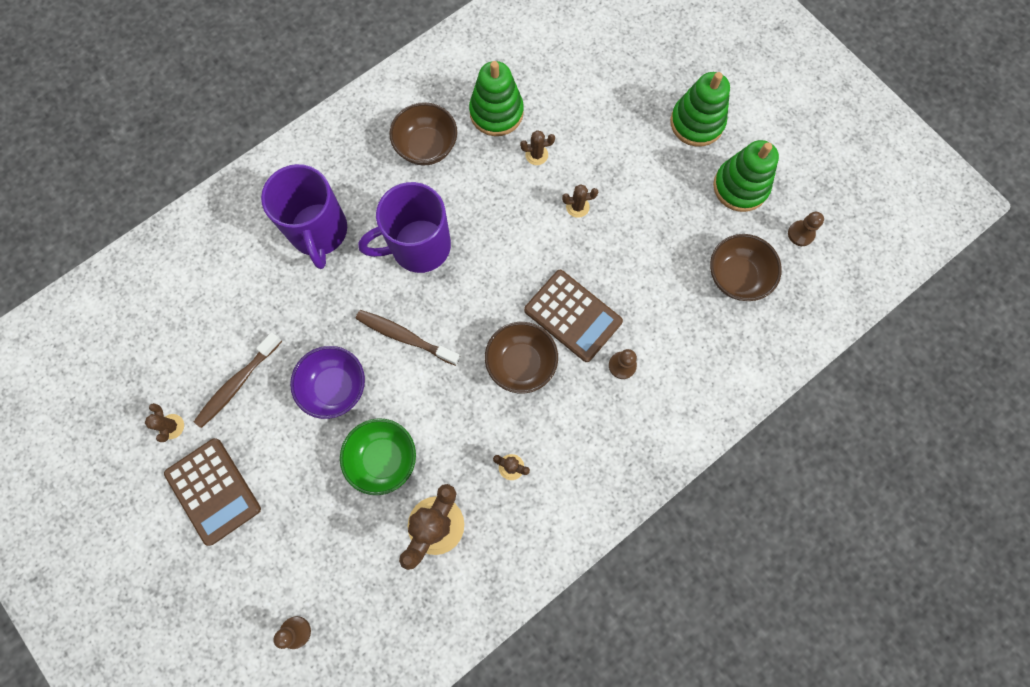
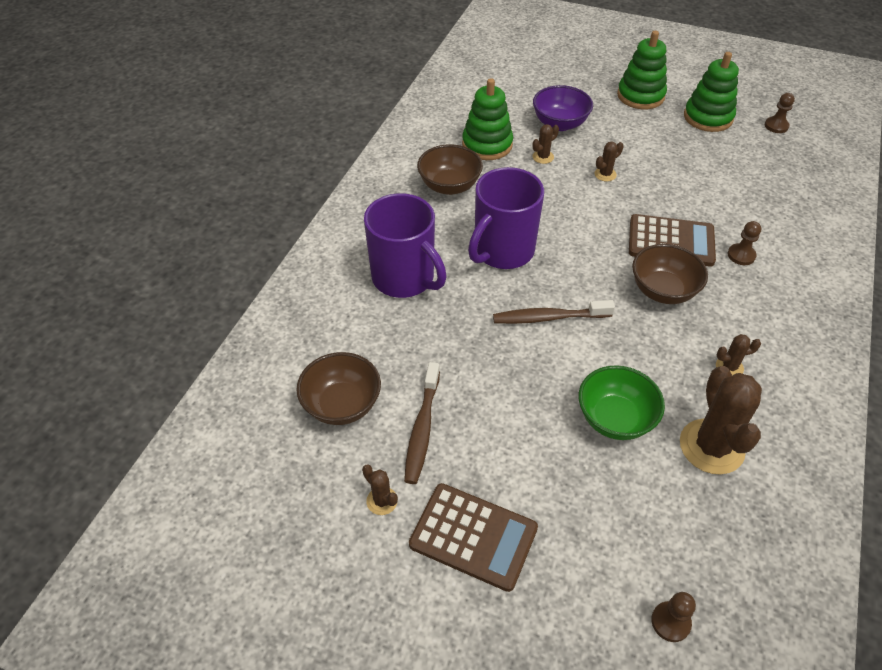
camera: 30 degrees left, 25 degrees down
purple bowl [290,346,365,419] -> purple bowl moved to [533,85,593,131]
brown bowl [710,234,782,301] -> brown bowl moved to [296,352,381,425]

